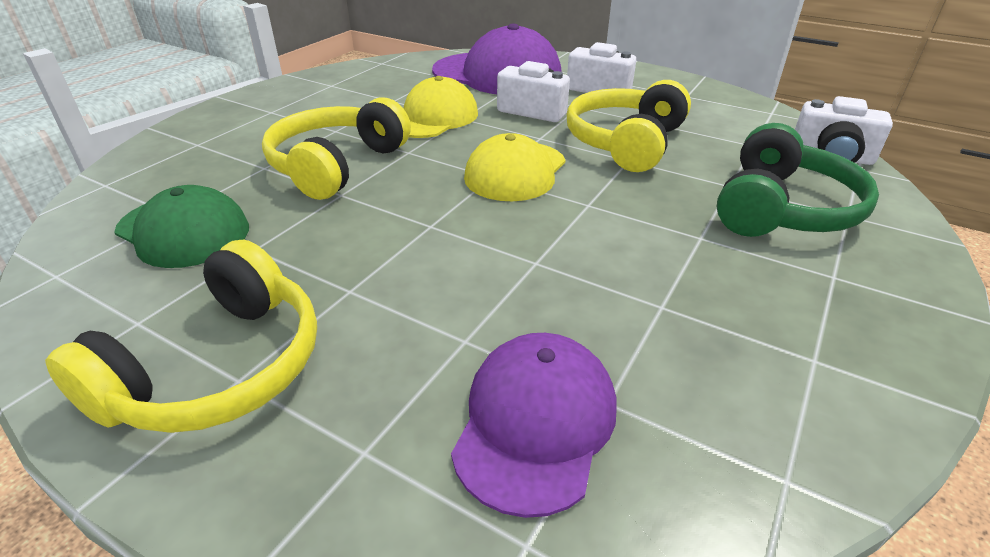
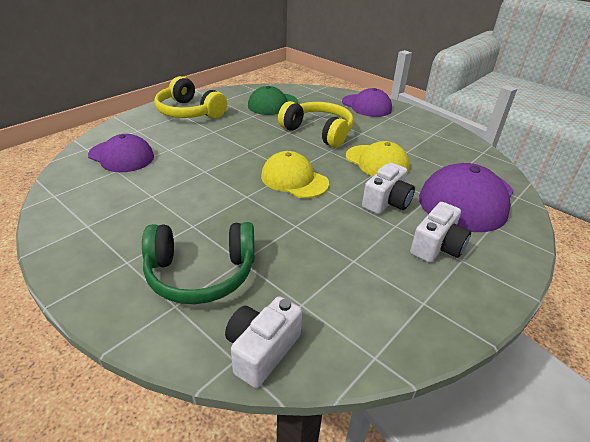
camera: 100 degrees right, 0 degrees up
yellow headphones [567,80,691,172] -> none
green headphones [717,123,879,237] -> green headphones turned 45 degrees counterclockwise [142,222,255,304]
none -> purple cap [342,88,392,117]

